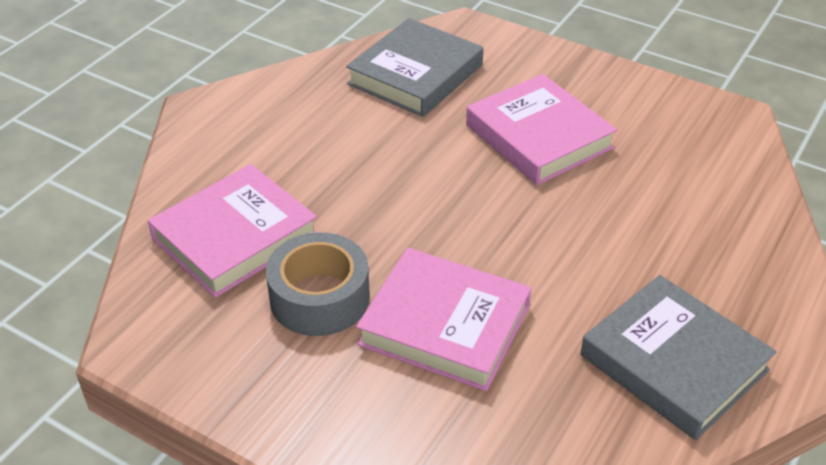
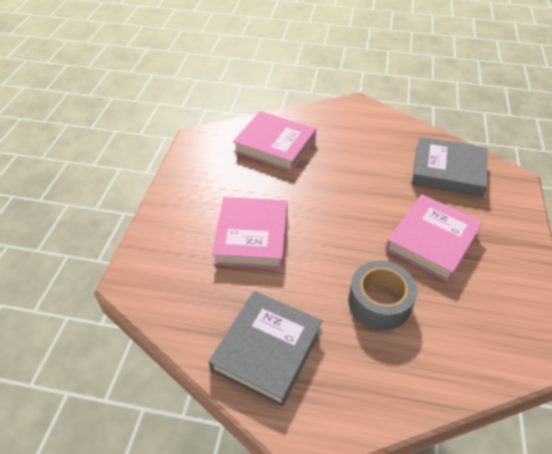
camera: 70 degrees right, 5 degrees up
grey tape [266,232,370,336] -> grey tape moved to [348,261,417,330]

